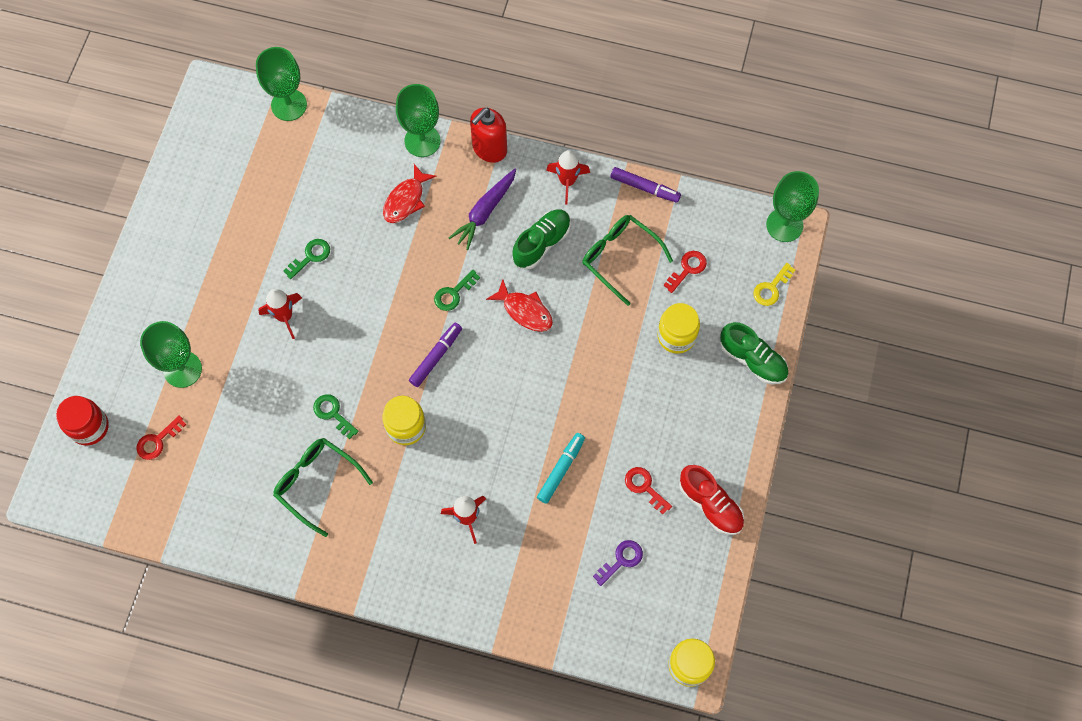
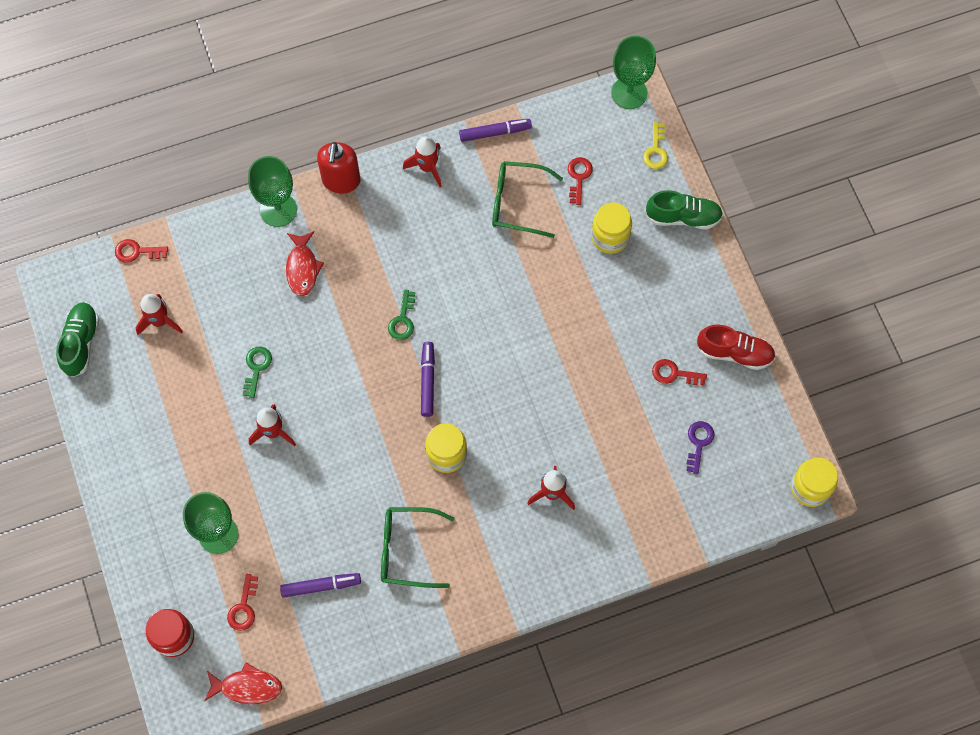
camera: 35 degrees left, 0 degrees up
green goblet [256,47,307,121] -> red key [115,239,168,263]
green key [313,394,359,439] -> none
purple carrot [449,169,516,250] -> none
red fish [486,279,553,332] -> red fish moved to [204,662,282,704]
green shoe [512,209,571,269] -> green shoe moved to [56,302,99,377]
turquoise marker [537,433,585,504] -> none
none -> red rocket [136,294,183,335]
none -> purple marker [280,573,361,598]

